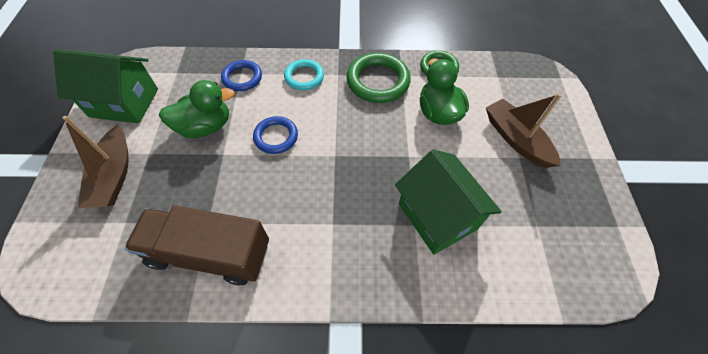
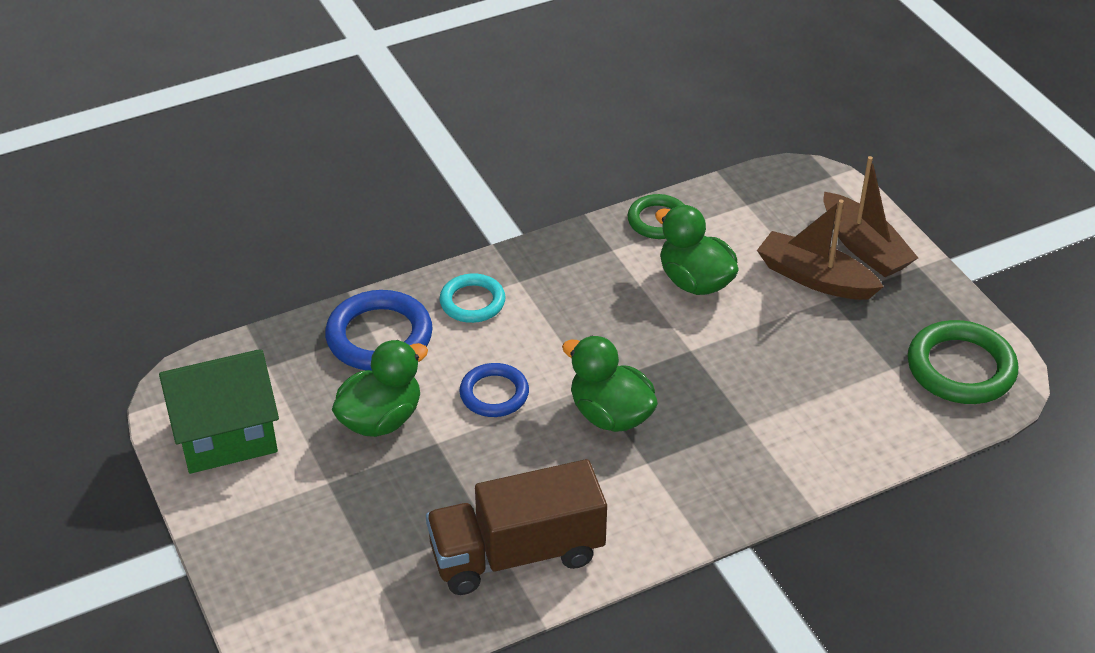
camera: 25 degrees left, 15 degrees down
brown boat [62,116,129,208] -> brown boat moved to [824,156,918,277]
blue ring [221,60,262,91] -> blue ring [325,290,433,371], size x1.59
green ring [347,53,411,103] -> green ring moved to [908,320,1018,404]
green house [395,149,502,255] -> none
none -> green duck [562,336,658,432]

